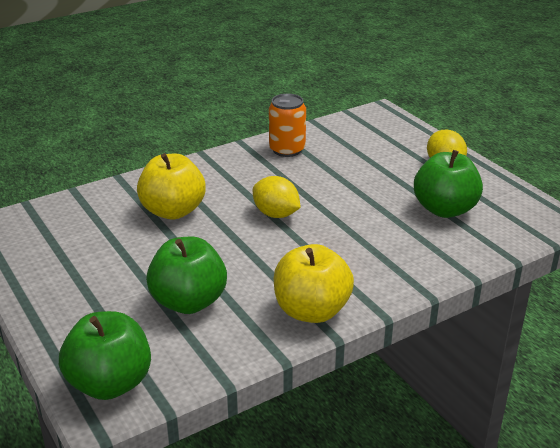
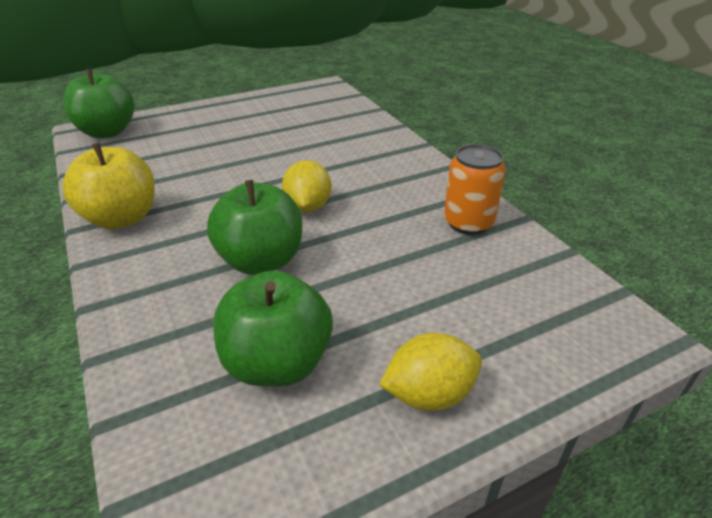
camera: 95 degrees right, 5 degrees up
yellow apple [137,153,206,219] -> none
green apple [146,237,227,314] -> green apple moved to [207,180,302,275]
yellow lemon [253,176,301,218] -> yellow lemon turned 45 degrees counterclockwise [282,160,331,213]

